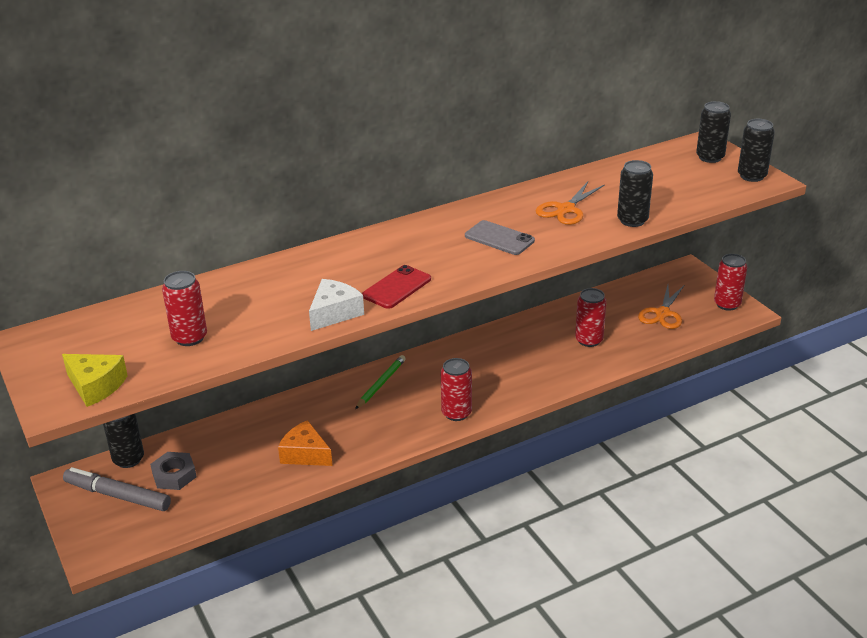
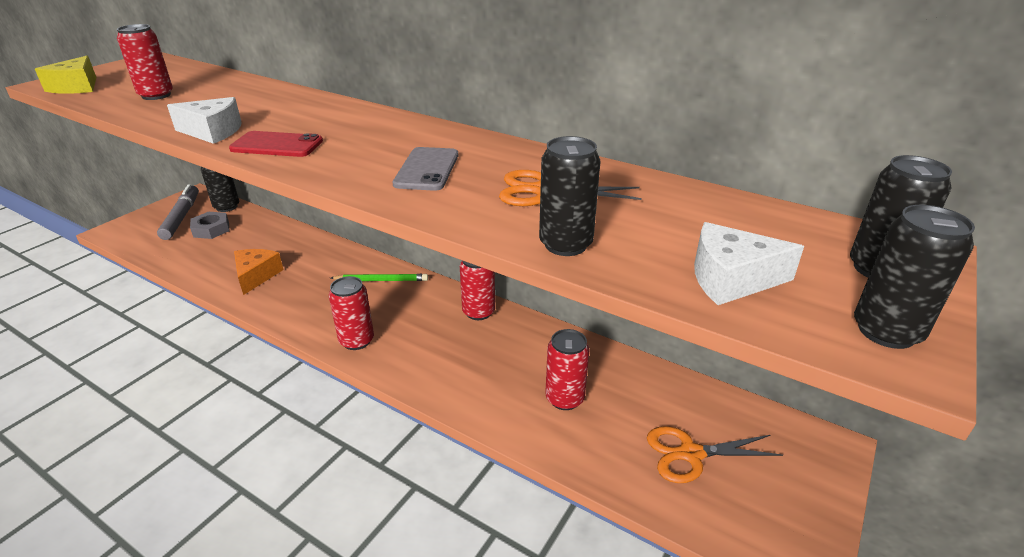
camera: 60 degrees right, 0 degrees up
red can [714,254,747,311] -> red can moved to [460,261,495,320]
none -> white cheese [694,222,804,305]

